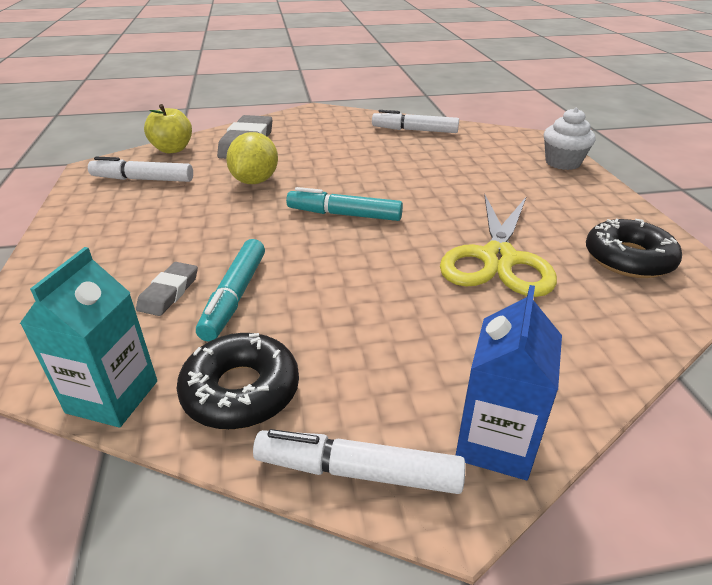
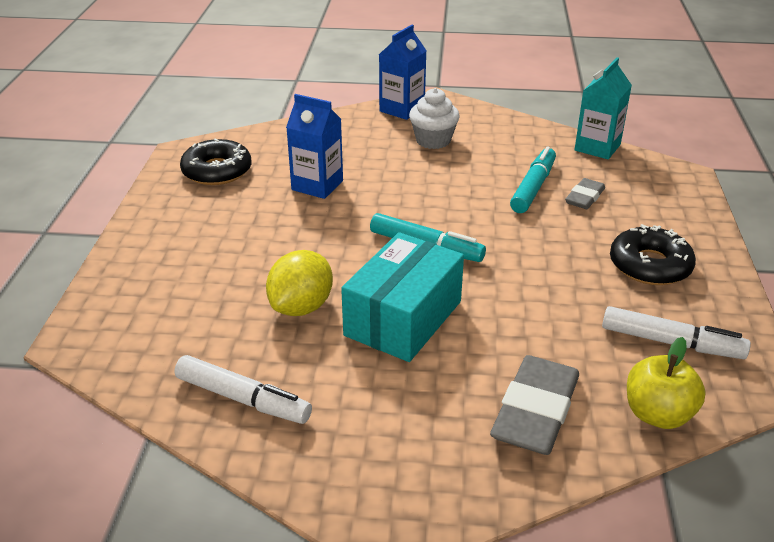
camera: 165 degrees left, 0 degrees up
black donut [177,333,299,430] -> black donut moved to [610,224,696,285]
yellow lemon [226,132,278,184] -> yellow lemon moved to [266,250,333,316]
white marker [253,429,465,494] -> none
yellow scissors [440,194,557,297] -> blue carton [286,94,343,199]
white cupcake [544,108,596,170] -> white cupcake moved to [409,88,460,149]
none -> turquoise box [341,232,464,362]

